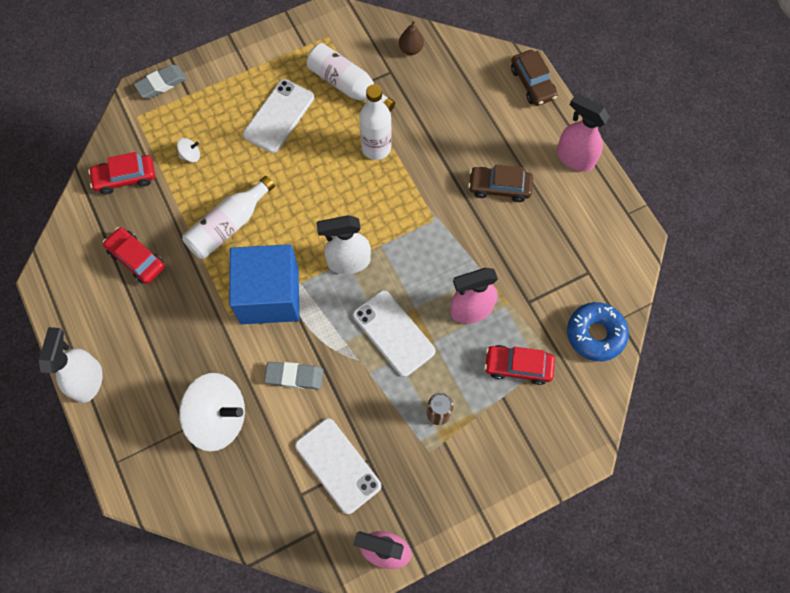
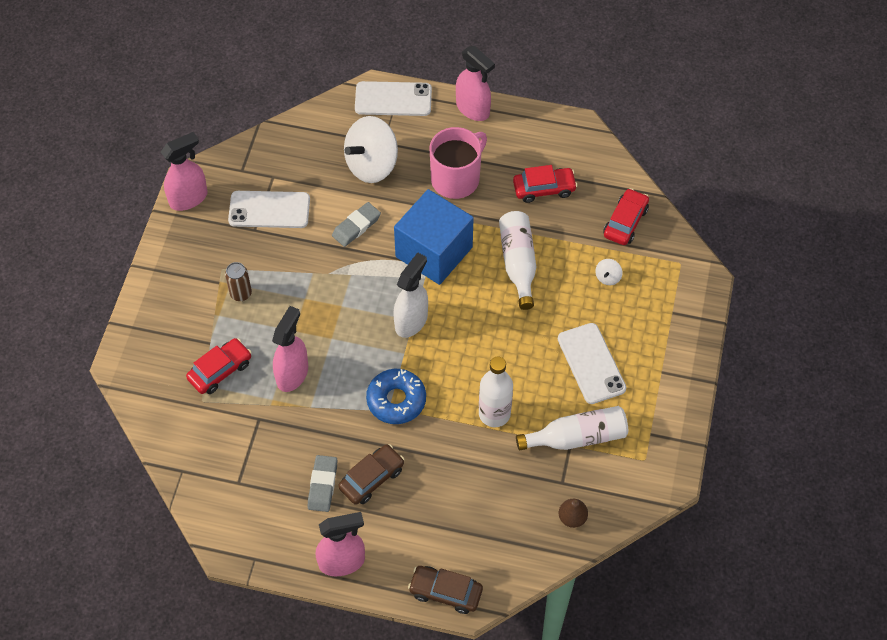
camera: 130 degrees right, 10 degrees down
white spray bottle [39,327,103,403] -> pink spray bottle [456,46,495,121]
grey eraser [134,64,187,99] -> grey eraser moved to [308,455,338,512]
white phone [353,290,435,377] -> white phone moved to [355,81,432,116]
blue donut [567,302,629,361] -> blue donut moved to [366,369,426,424]
none -> pink mug [429,127,487,199]

